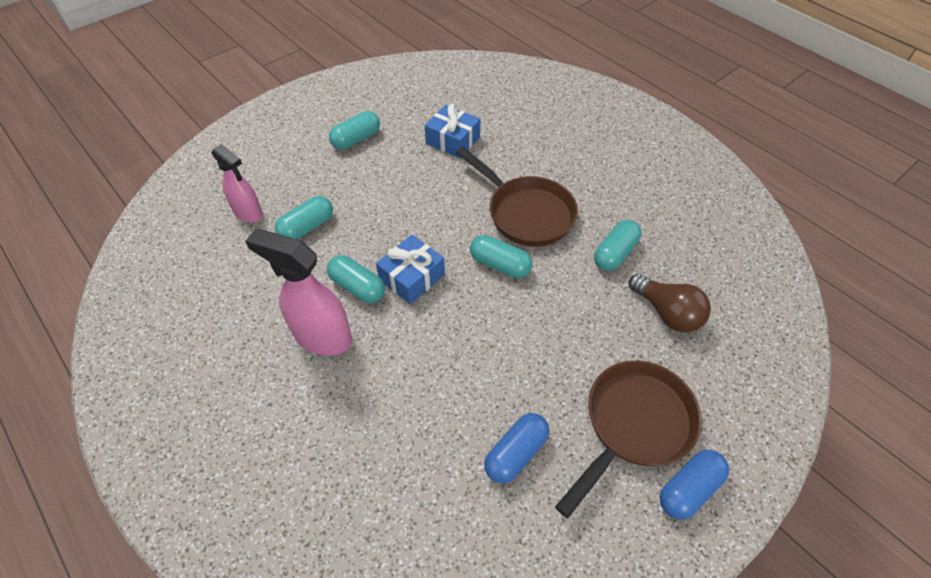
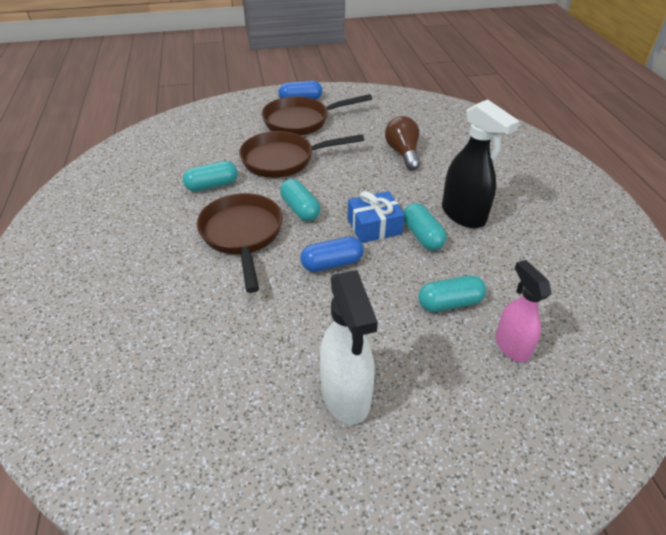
camera: 150 degrees left, 10 degrees down
pink spray bottle [245,229,352,356] -> black spray bottle [442,99,520,228]
turquoise capsule [329,111,380,149] -> white spray bottle [320,270,378,425]
blue gift [425,104,480,159] -> none
blue capsule [484,413,549,483] -> blue capsule moved to [300,236,364,272]
brown light bulb [629,273,711,333] -> brown light bulb moved to [385,116,420,170]
none -> brown pan [239,131,364,178]

